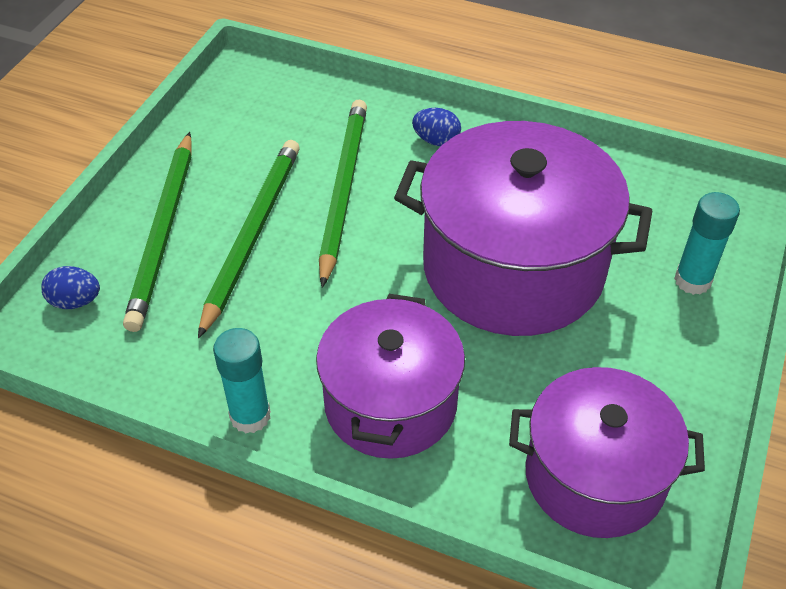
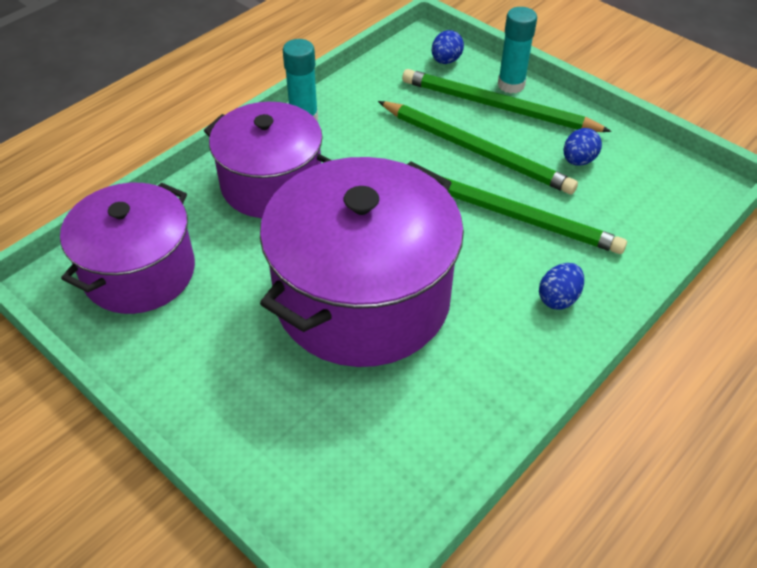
camera: 110 degrees right, 0 degrees up
turquoise glue stick [674,192,740,295] -> turquoise glue stick moved to [498,7,537,93]
none -> blue egg [564,128,602,166]

